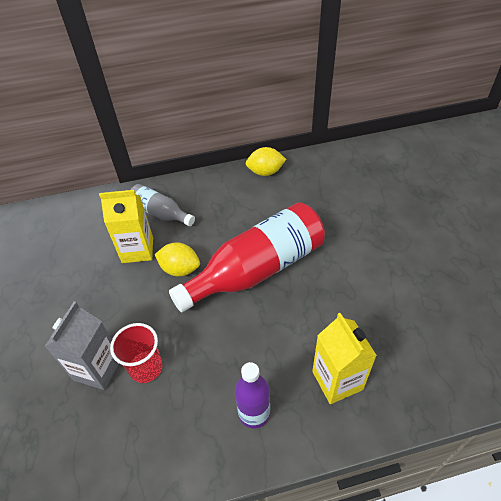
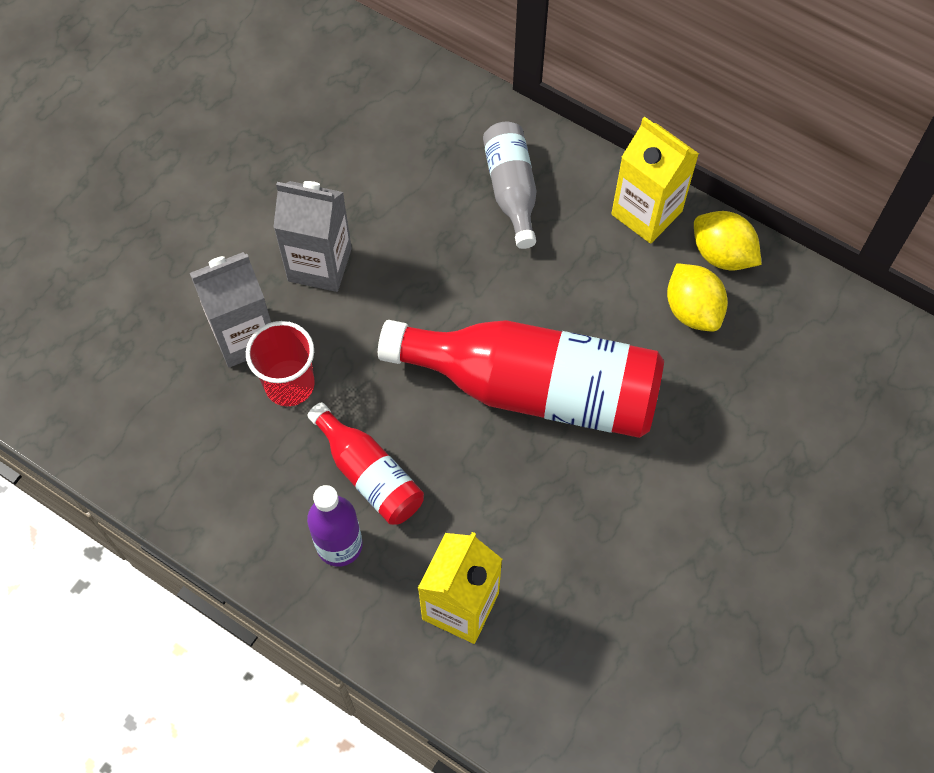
camera: 45 degrees right, 15 degrees up
yellow carton [99,190,153,263] -> yellow carton moved to [611,117,699,244]
yellow lemon [155,242,200,277] -> yellow lemon moved to [667,263,728,332]
none -> grey carton [273,181,352,292]
none -> red bottle [307,402,424,525]

